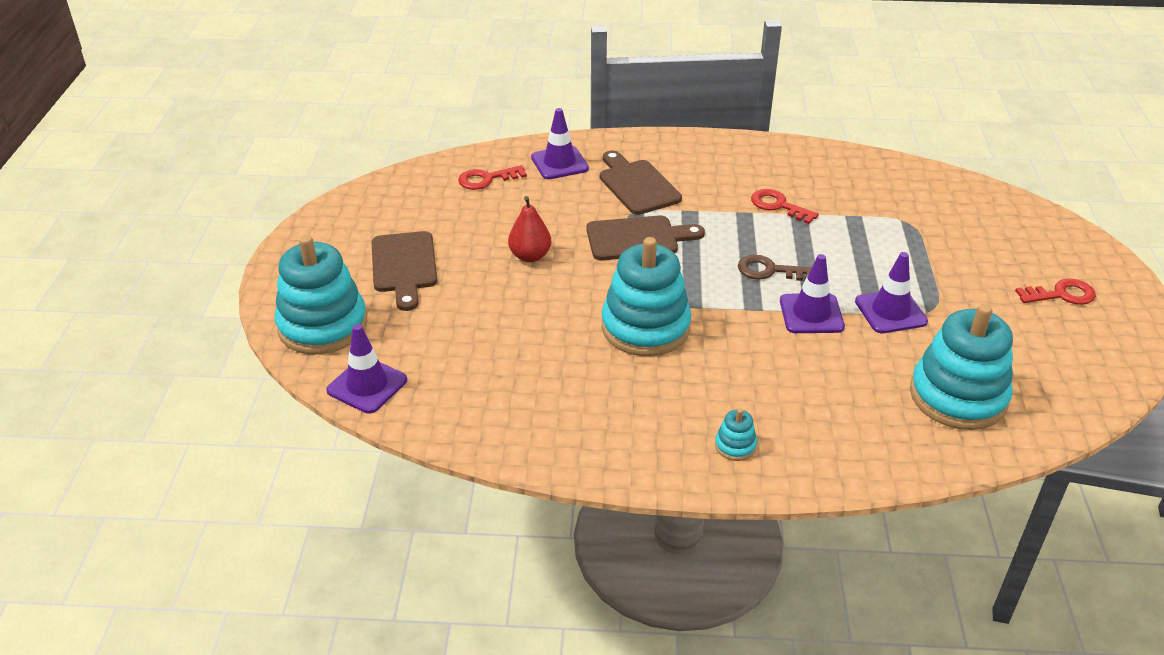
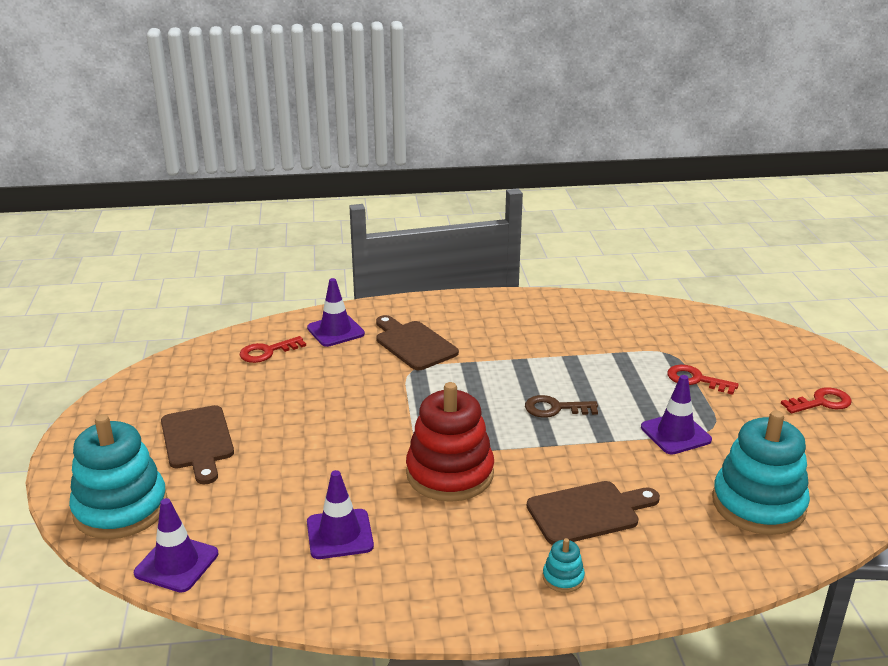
camera: 10 degrees left, 10 degrees down
red pear [508,196,551,262] -> none
brown cutting board [586,215,705,260] -> brown cutting board moved to [527,481,660,545]
turquoise stacking toy [602,237,691,356] -> red stacking toy [406,382,494,502]
red key [751,189,819,224] -> red key moved to [667,365,739,395]
purple traffic cone [780,254,845,333] -> purple traffic cone moved to [307,470,374,559]

